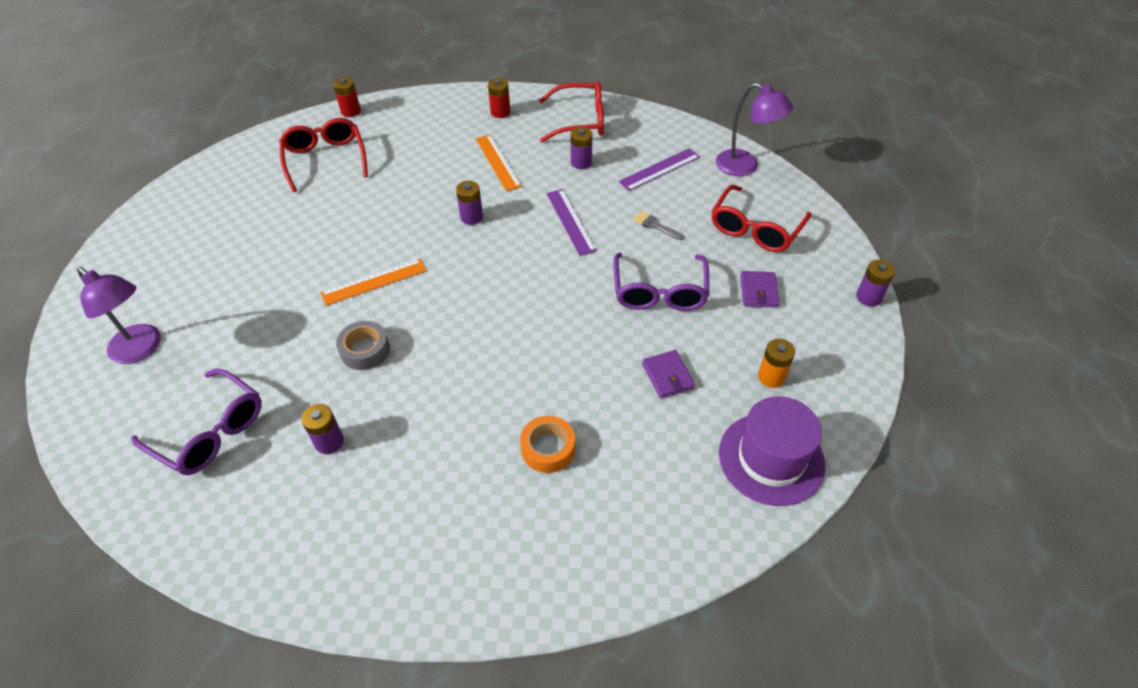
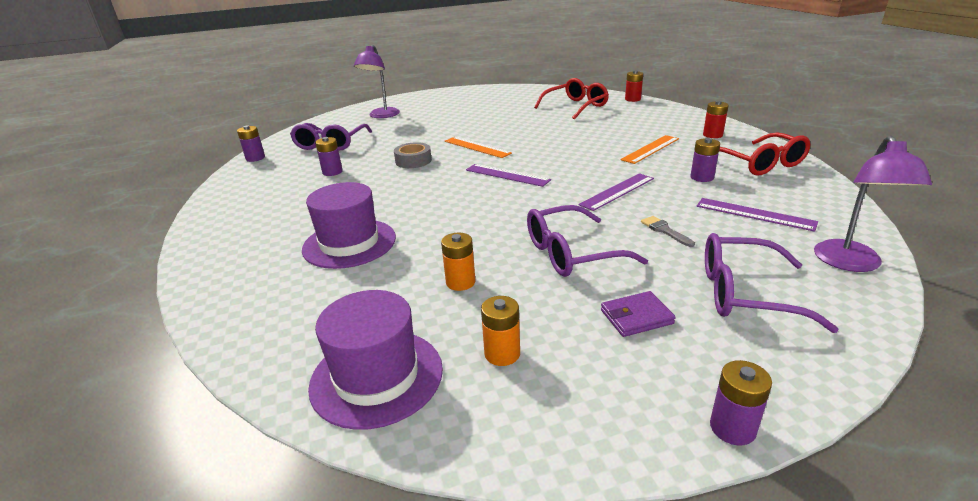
camera: 70 degrees right, 20 degrees down
purple battery [456,181,483,225] -> purple battery moved to [237,125,265,162]
orange tape [520,416,575,473] -> purple hat [302,182,396,269]
grey brush [633,211,684,240] -> grey brush turned 45 degrees counterclockwise [641,216,695,247]
purple wallet [642,350,695,398] -> orange battery [441,233,476,291]
red glasses [712,185,811,252] -> purple glasses [705,233,839,333]
none -> purple ruler [466,164,551,187]

